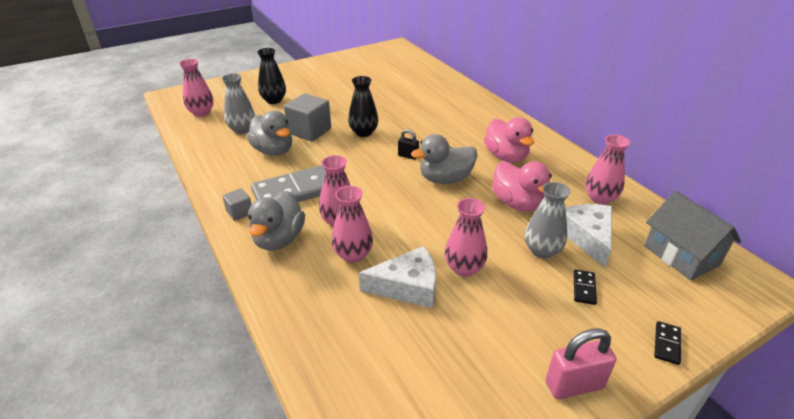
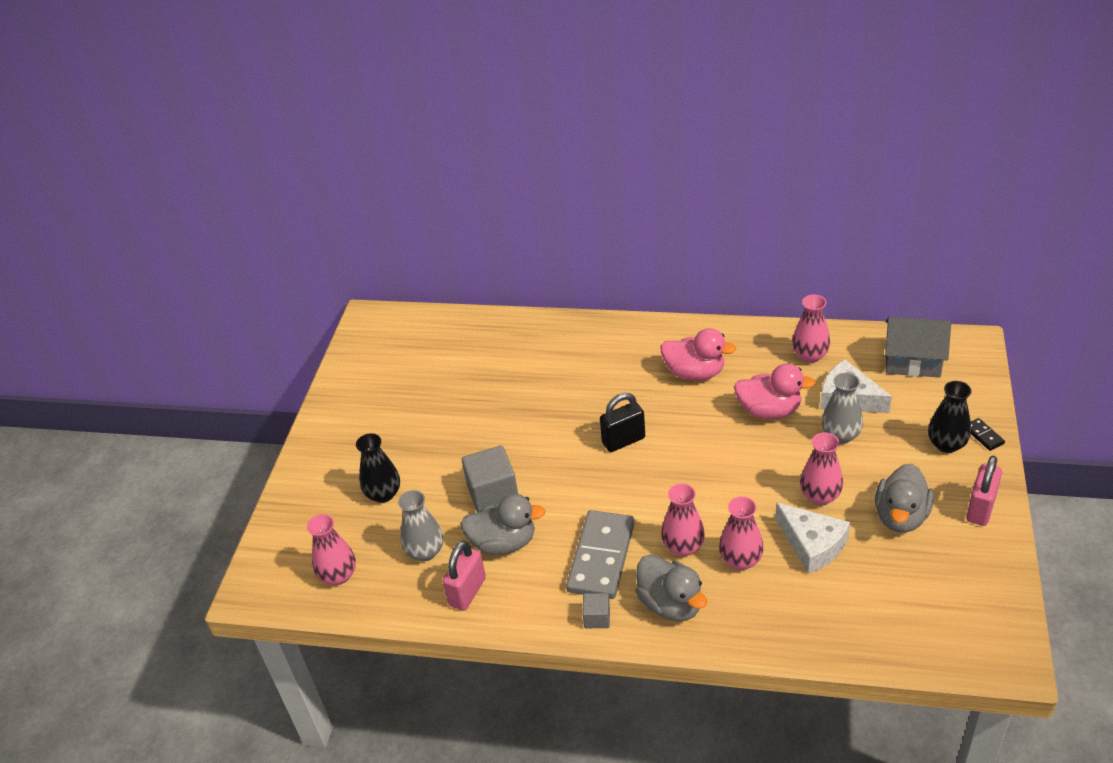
camera: 45 degrees left, 5 degrees up
black vase [348,76,378,137] -> black vase moved to [928,381,972,453]
white cheese [359,246,436,309] -> white cheese turned 105 degrees clockwise [775,502,850,574]
black padlock [398,129,419,160] -> black padlock [600,393,645,452], size x1.72
grey duck [411,134,478,184] -> grey duck moved to [875,464,934,533]
black domino [573,270,597,305] -> none
none -> pink padlock [442,541,486,610]

